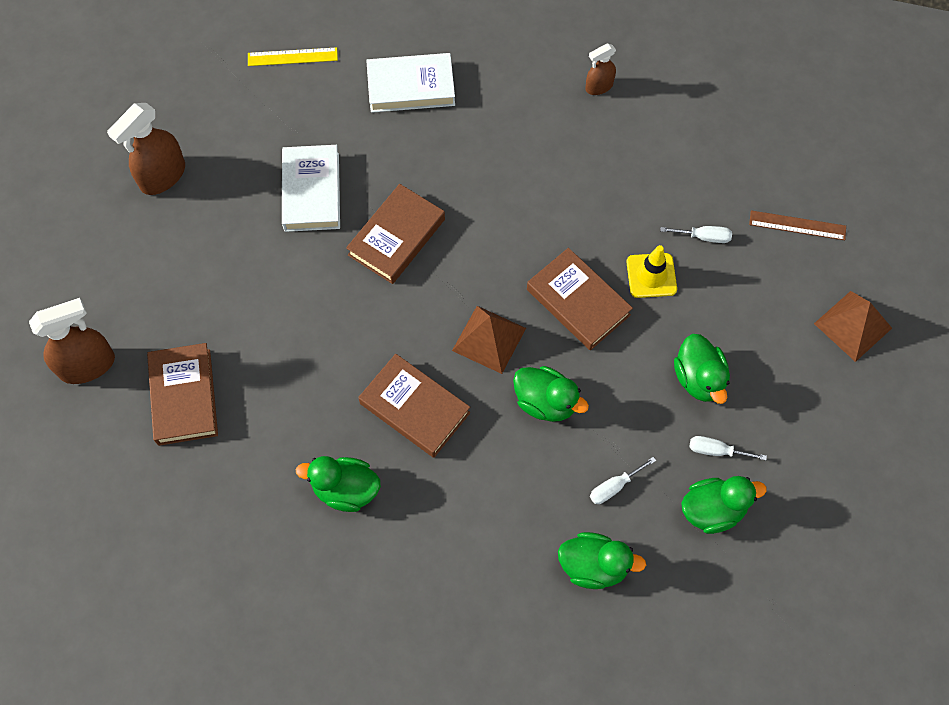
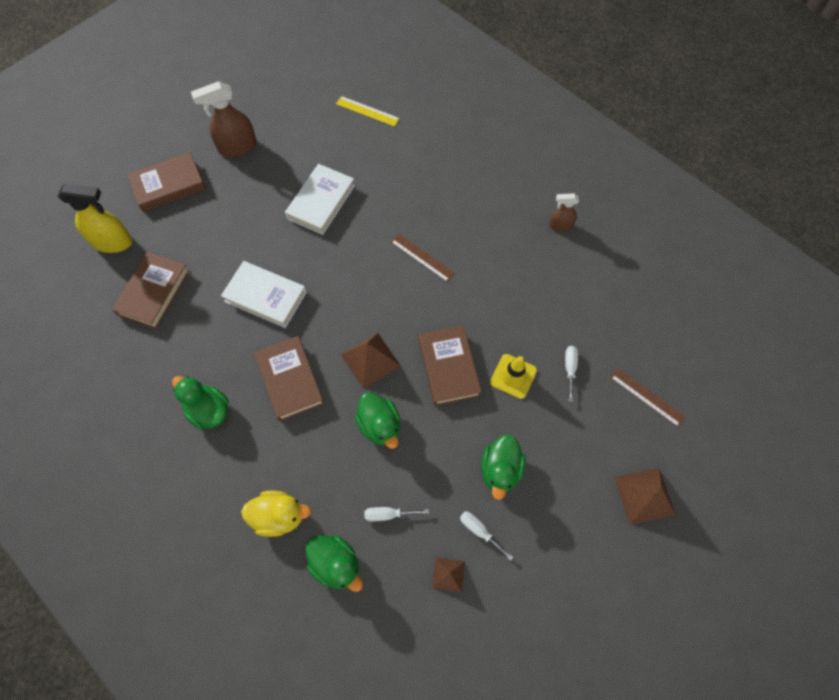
camera: 30 degrees right, 0 degrees up
brown spray bottle [29,298,115,384] -> yellow spray bottle [57,183,132,253]
brown book [346,184,445,284] -> brown book moved to [127,152,206,212]
white book [366,53,455,113] -> white book moved to [221,261,307,328]
white screwdriver [660,226,732,243] -> white screwdriver turned 120 degrees counterclockwise [565,346,578,402]
green duck [681,476,767,534] -> brown pyramid [432,557,465,592]
none -> yellow duck [241,491,311,537]
none -> brown ruler [391,234,455,282]

